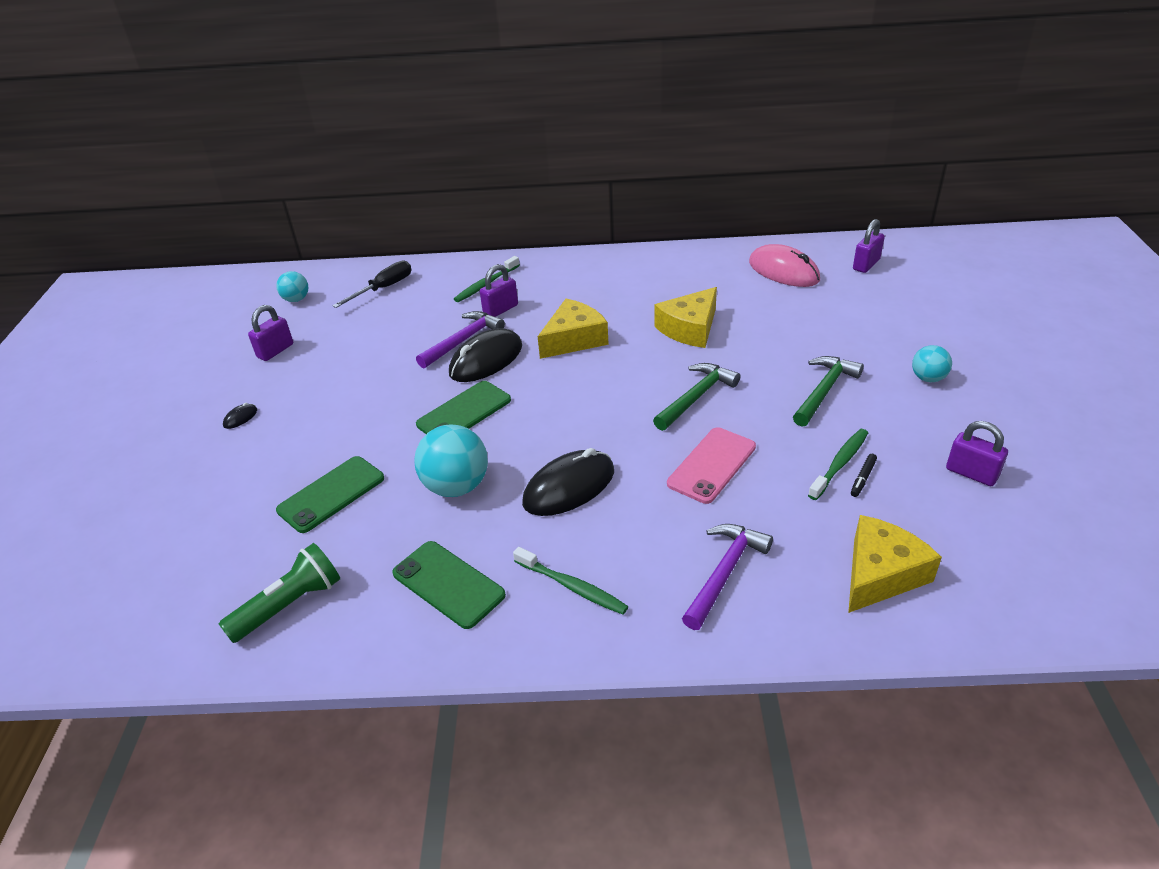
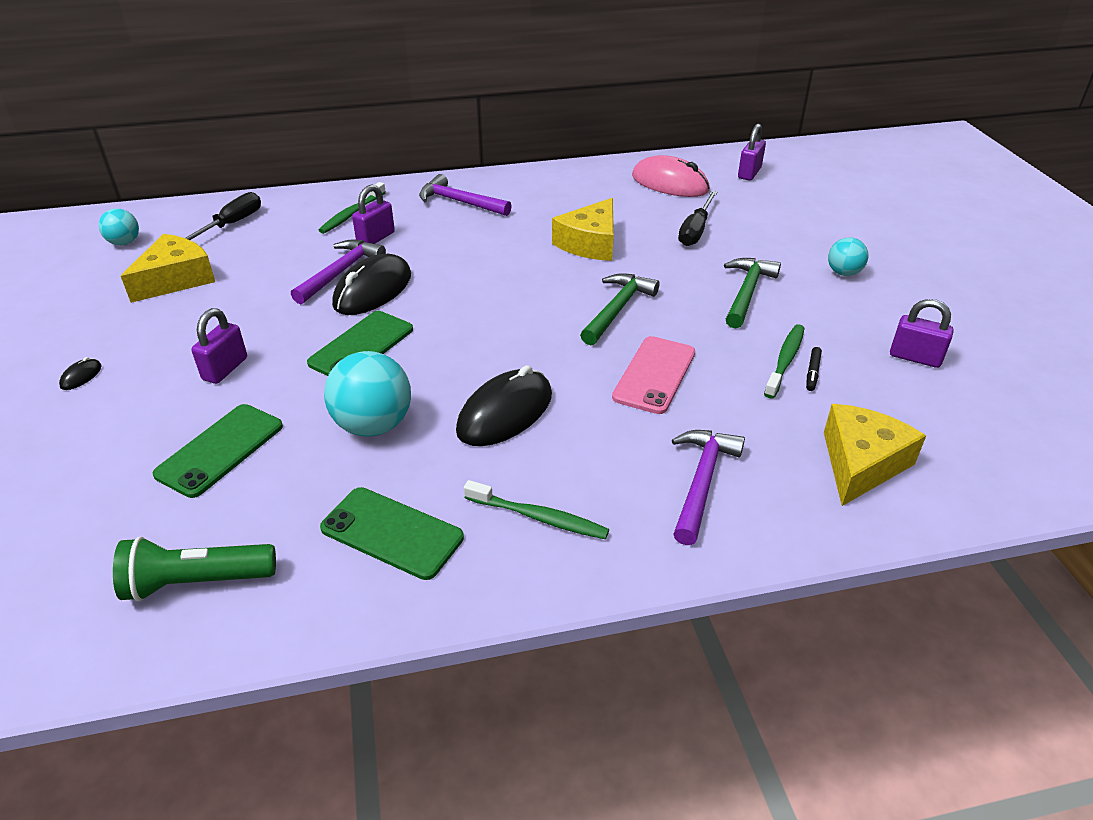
camera: 15 degrees left, 0 degrees up
green flashlight [219,543,340,643] -> green flashlight turned 135 degrees counterclockwise [113,536,276,602]
purple padlock [248,305,293,361] -> purple padlock moved to [191,308,247,384]
yellow cheese [538,299,609,359] -> yellow cheese moved to [121,234,215,303]
none -> purple hammer [419,174,512,216]
none -> black screwdriver [678,191,718,246]

